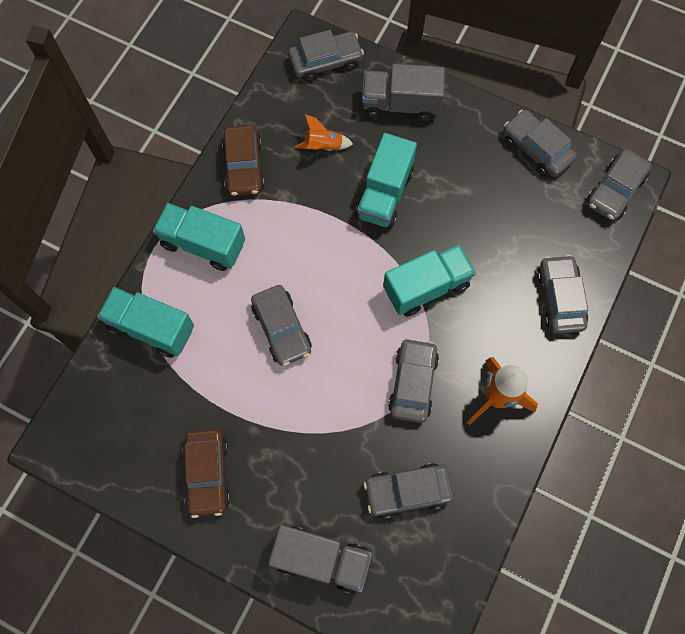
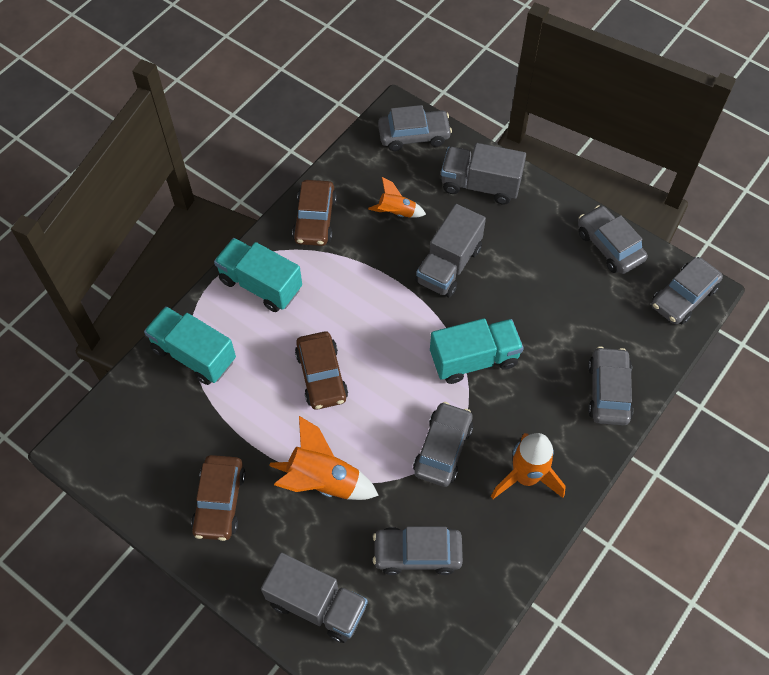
camera: 10 degrees right, 10 degrees down
grey car [251,285,312,366] -> brown car [295,332,348,410]
turquoise truck [355,133,417,228] -> grey truck [415,204,486,297]
none -> orange rocket [269,416,379,500]

